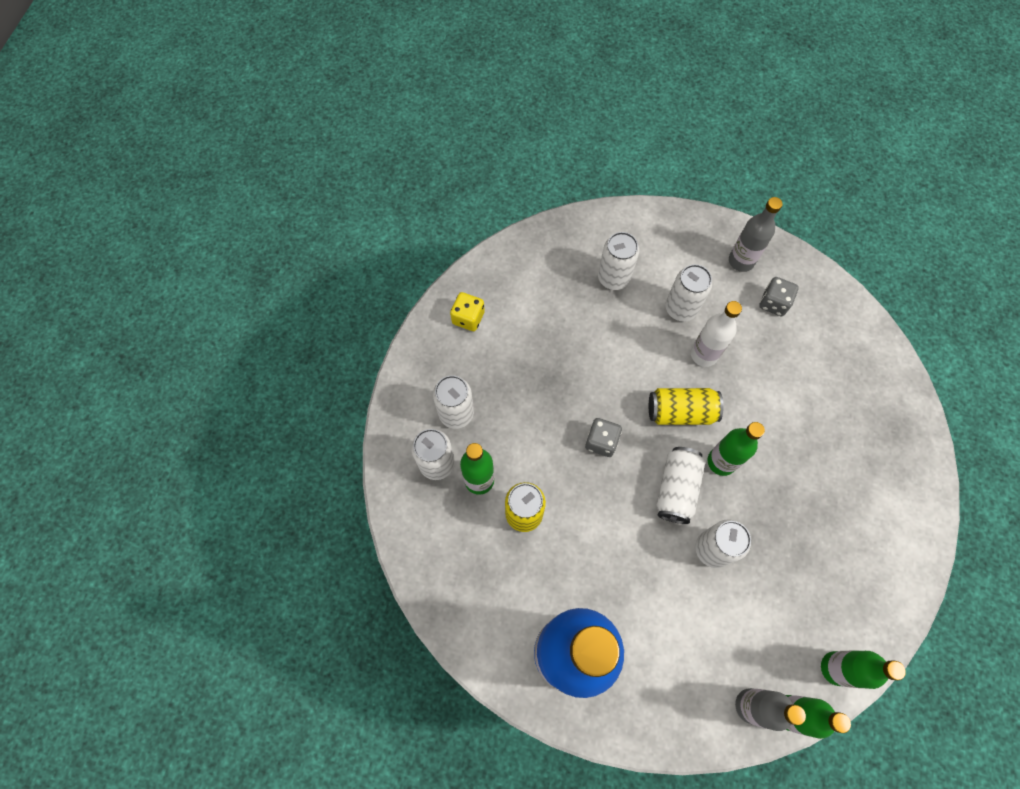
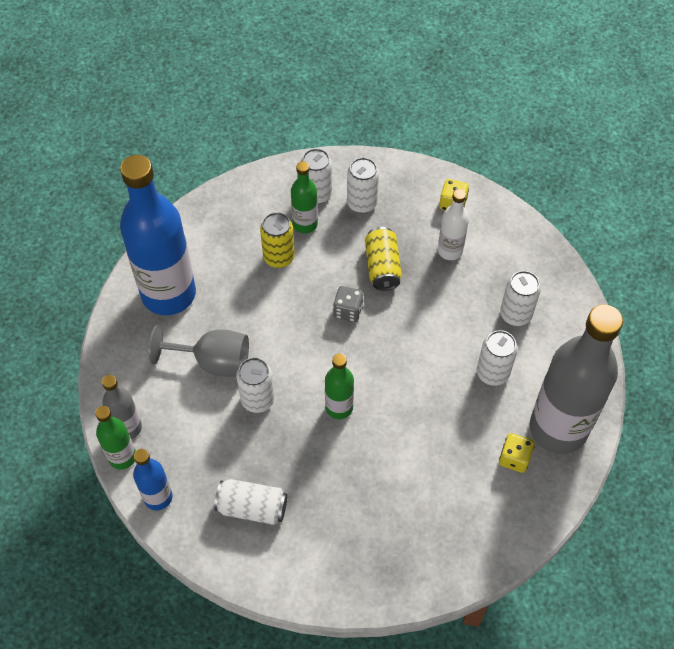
camera: 85 degrees right, 10 degrees down
yellow can [649,388,723,425] -> yellow can moved to [365,227,402,291]
white can [656,447,705,524] -> white can moved to [214,479,287,525]
white bottle [691,301,742,367] -> white bottle moved to [438,189,469,260]
grey bottle [729,197,783,272] -> grey bottle [530,305,623,454], size x2.11
grey dice [759,277,799,316] -> yellow dice [499,433,535,473]
green bottle [821,650,906,689] -> blue bottle [133,449,172,511]
none -> grey goblet [149,325,249,377]

